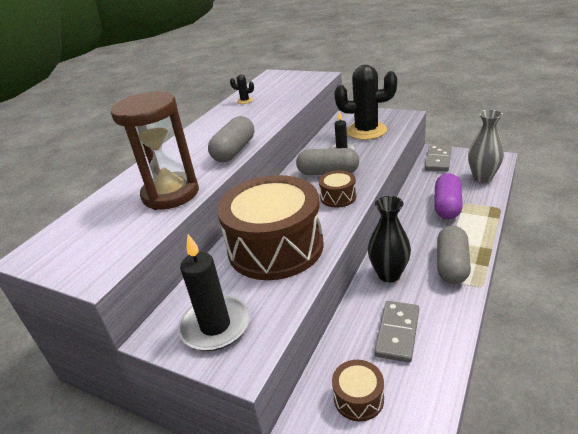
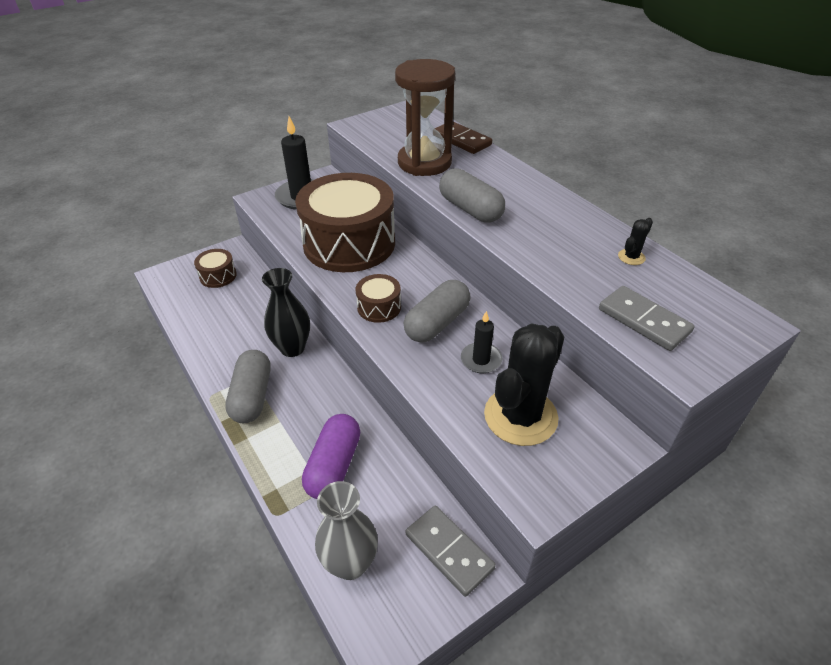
camera: 115 degrees right, 10 degrees up
grey domino [375,301,419,363] -> grey domino moved to [599,286,695,351]
purple capsule [434,173,463,219] -> purple capsule turned 60 degrees clockwise [302,414,360,499]
grey capsule [437,226,471,284] -> grey capsule turned 45 degrees clockwise [225,350,271,423]
none -> brown domino [435,122,492,154]

